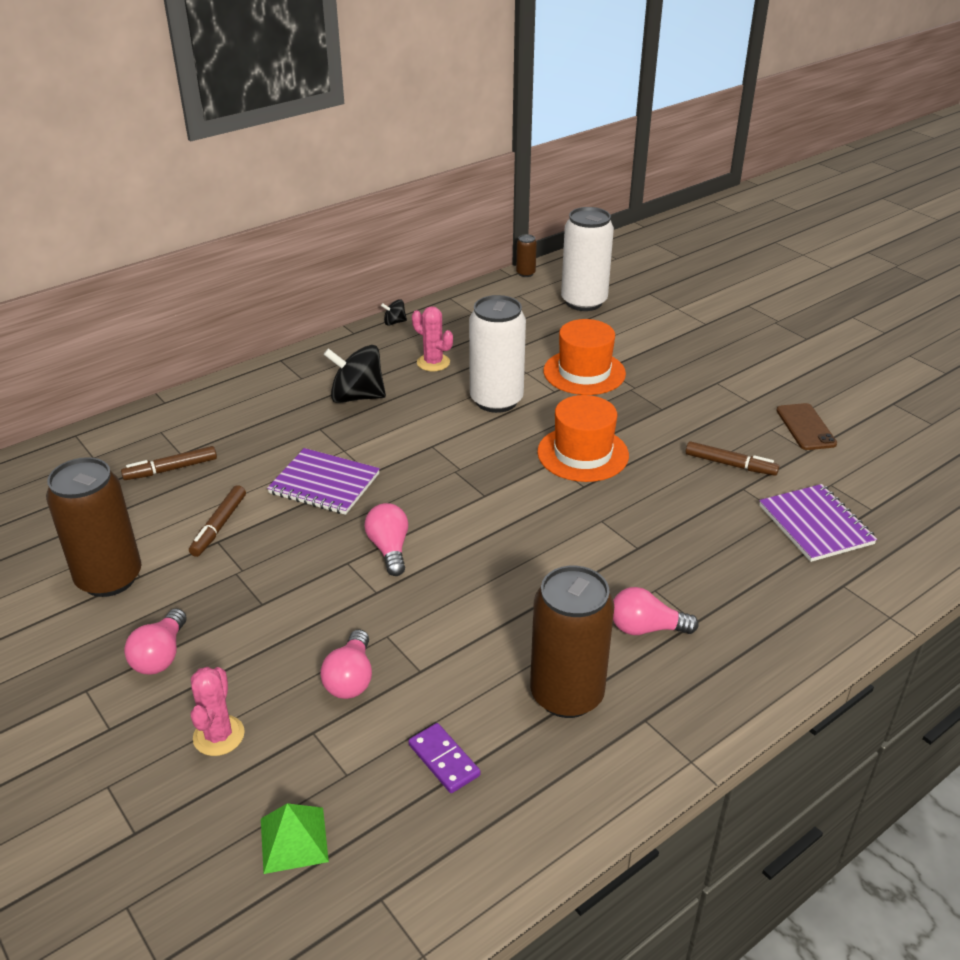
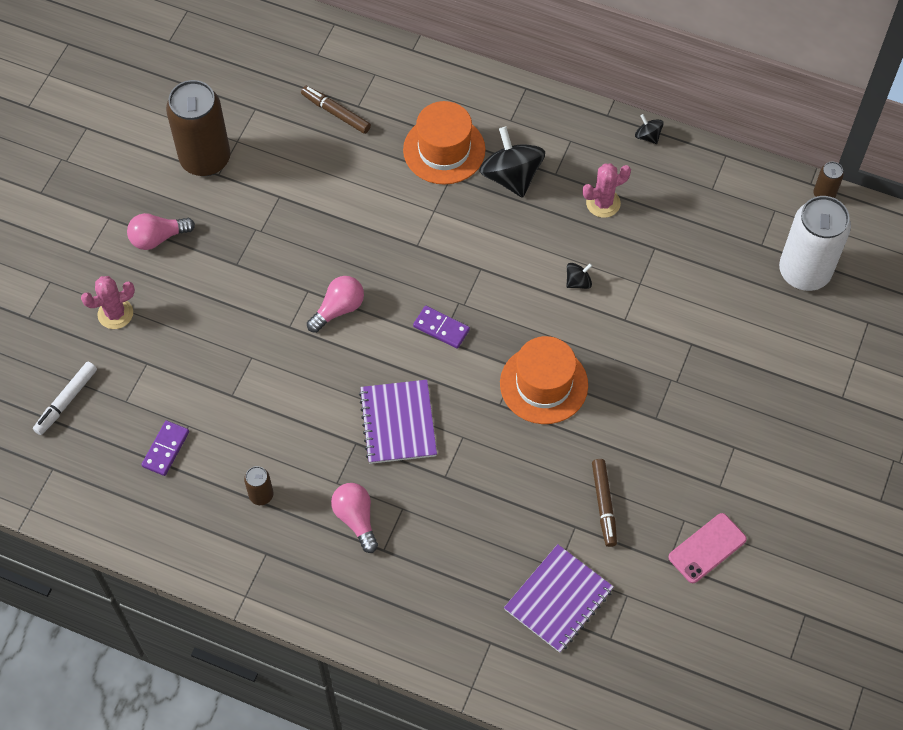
camera: 60 degrees right, 25 degrees up
brown marker [189,485,246,557] -> none
green pyramid [261,803,329,874] -> white marker [33,362,97,435]
purple notebook [267,448,380,515] -> purple notebook moved to [359,380,437,464]
pink light bulb [320,629,372,699] -> none
pink cactus [412,306,453,371] -> pink cactus turned 60 degrees clockwise [582,164,631,218]
white can [469,295,526,413] -> black spinning top [566,263,592,289]
brown can [530,566,614,718] -> brown can [244,466,273,505], size x0.44
orange hat [543,319,626,395] -> orange hat moved to [403,101,486,185]
brown phone [776,403,837,450] -> pink phone [668,513,747,583]
none -> purple domino [413,306,470,349]

